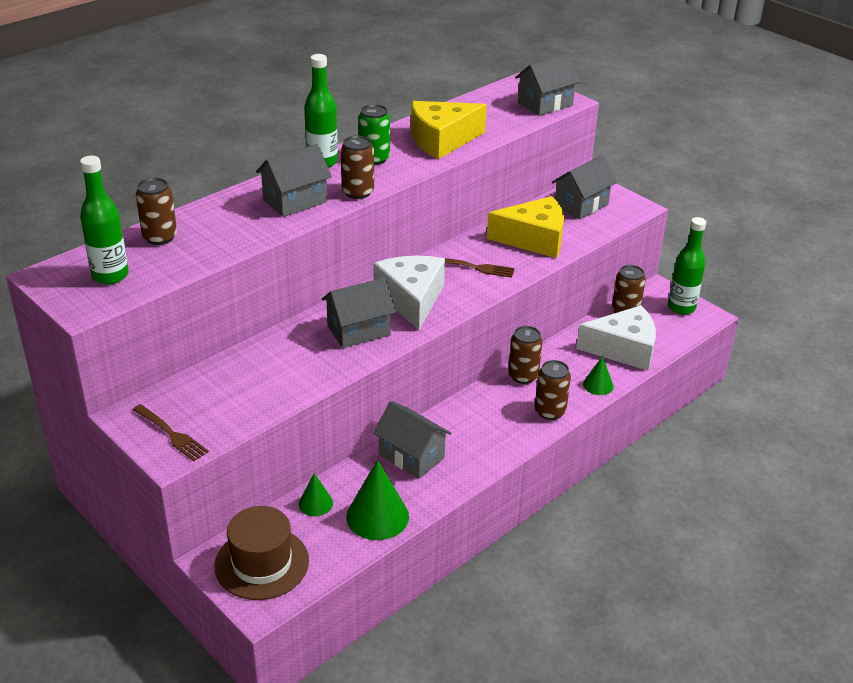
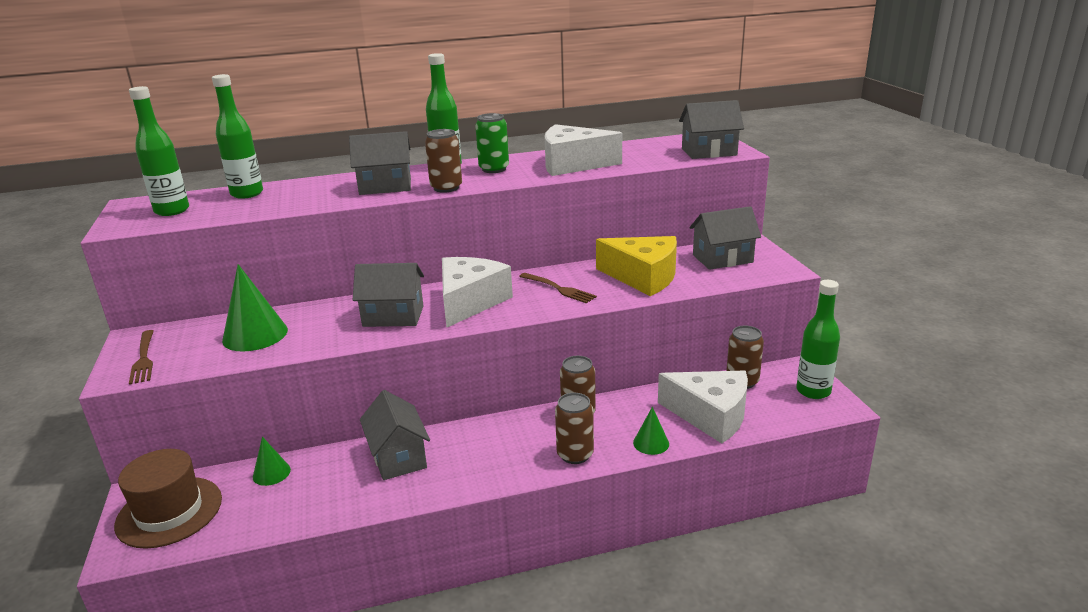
camera: 30 degrees right, 10 degrees down
brown can [136,178,177,245] -> green bottle [212,74,263,199]
green cone [346,460,409,540] -> green cone moved to [222,264,288,352]
yellow cheese [411,101,487,159] -> white cheese [544,124,622,176]

